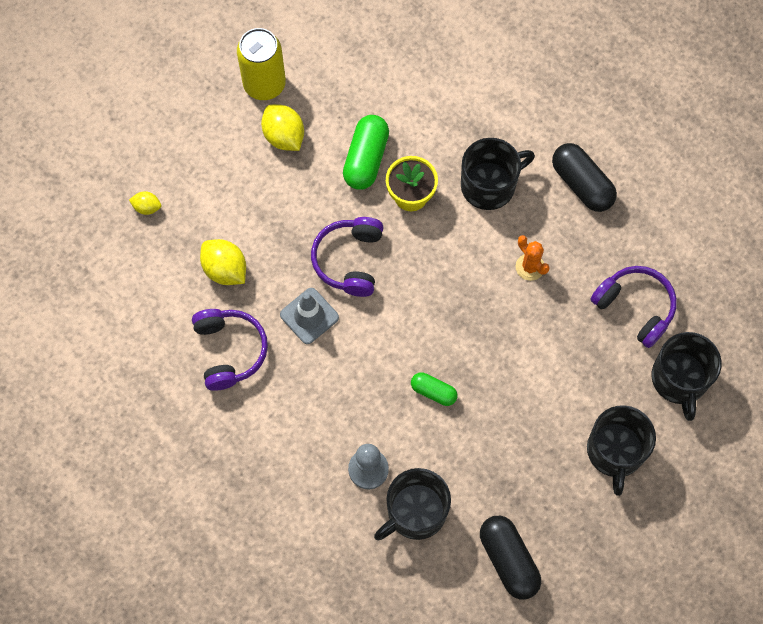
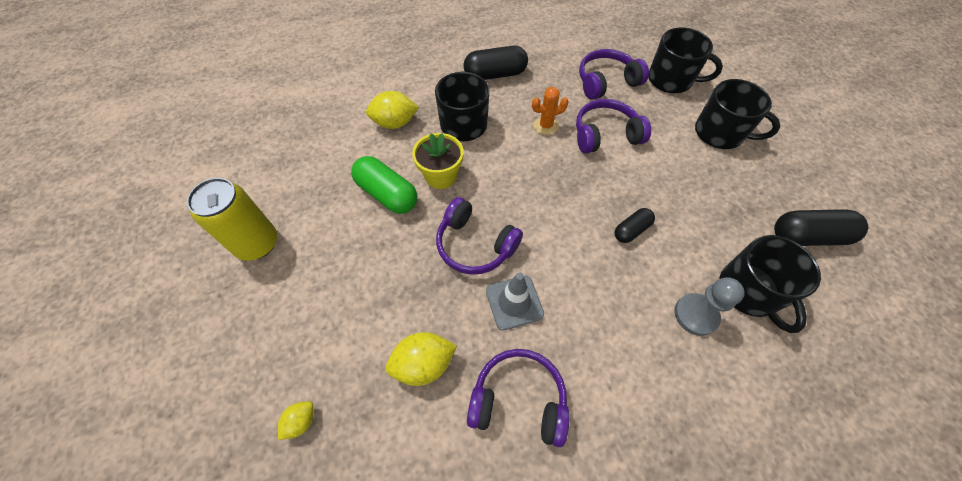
camera: 65 degrees left, 10 degrees down
yellow lemon [261,104,304,151] -> yellow lemon moved to [366,91,419,129]
green capsule [411,372,457,406] -> black capsule [615,208,655,243]
none -> purple headphones [576,99,651,153]

